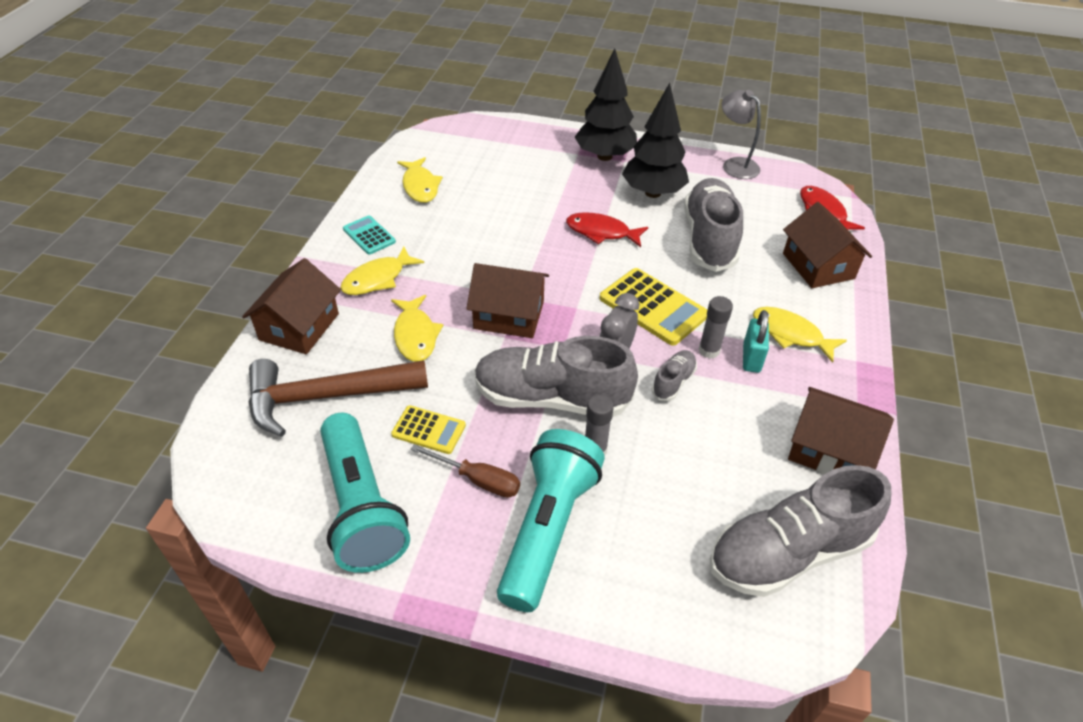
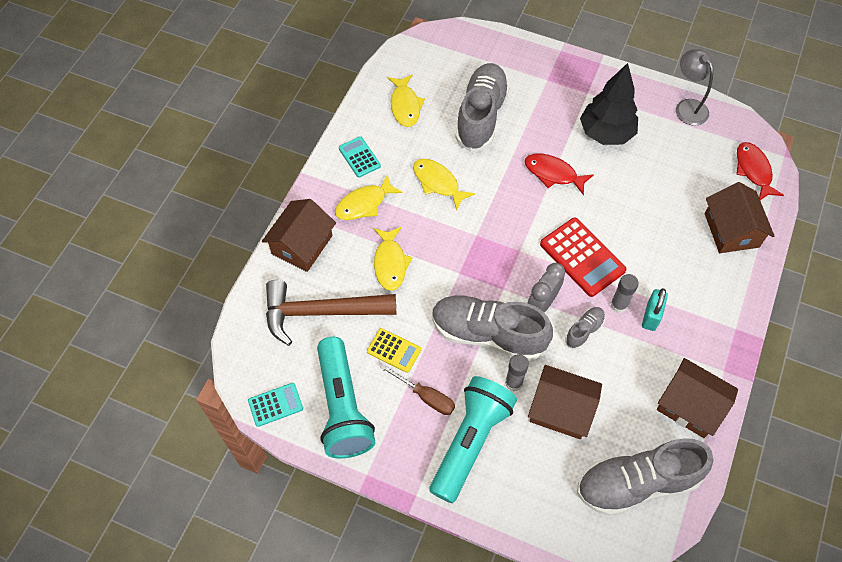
camera: 10 degrees right, 15 degrees up
brown house [466,263,549,338] -> brown house moved to [528,365,602,439]
black tree [575,49,637,161] -> none
yellow calculator [600,268,707,346] -> red calculator [540,218,626,297]
grey shoe [684,178,743,272] -> grey shoe moved to [455,63,510,152]
yellow fish [753,307,847,363] -> yellow fish moved to [413,159,475,211]
none -> turquoise calculator [248,383,303,427]

